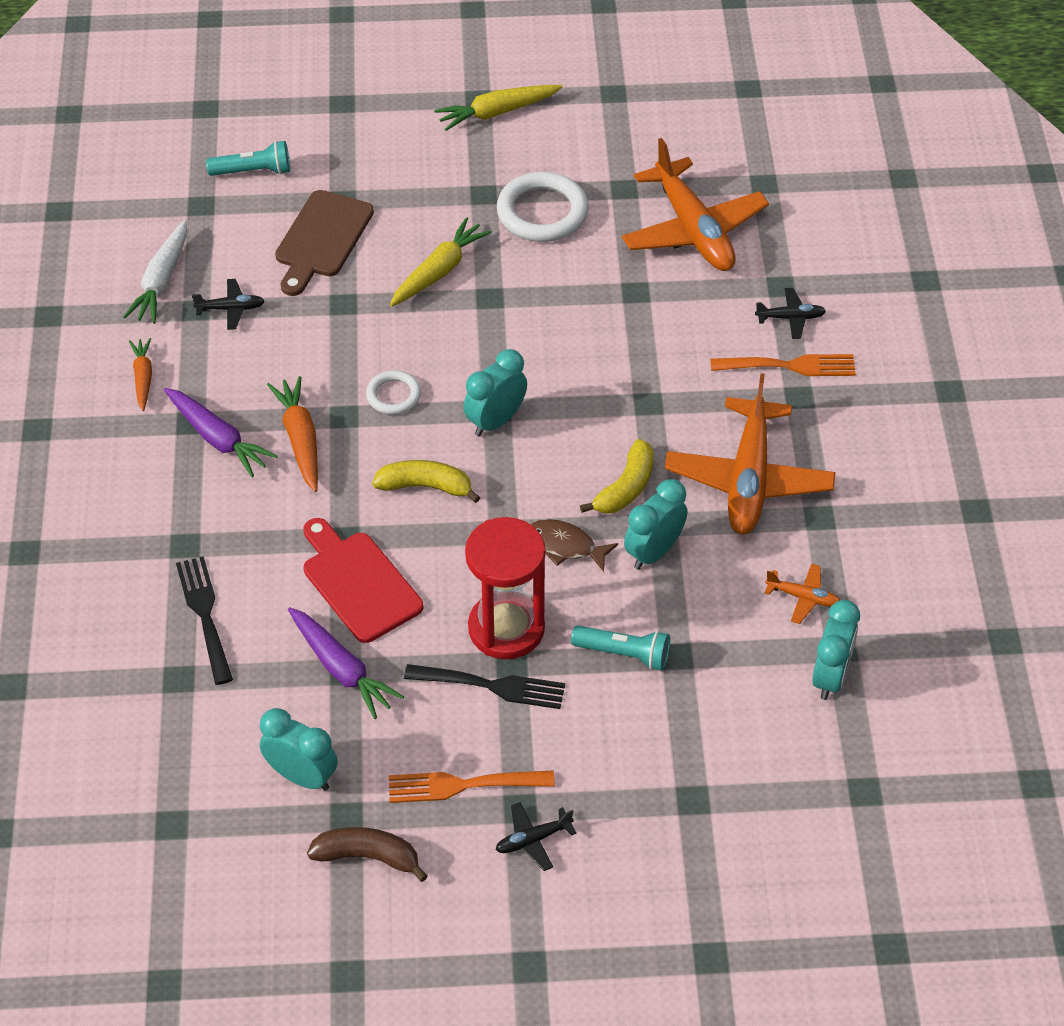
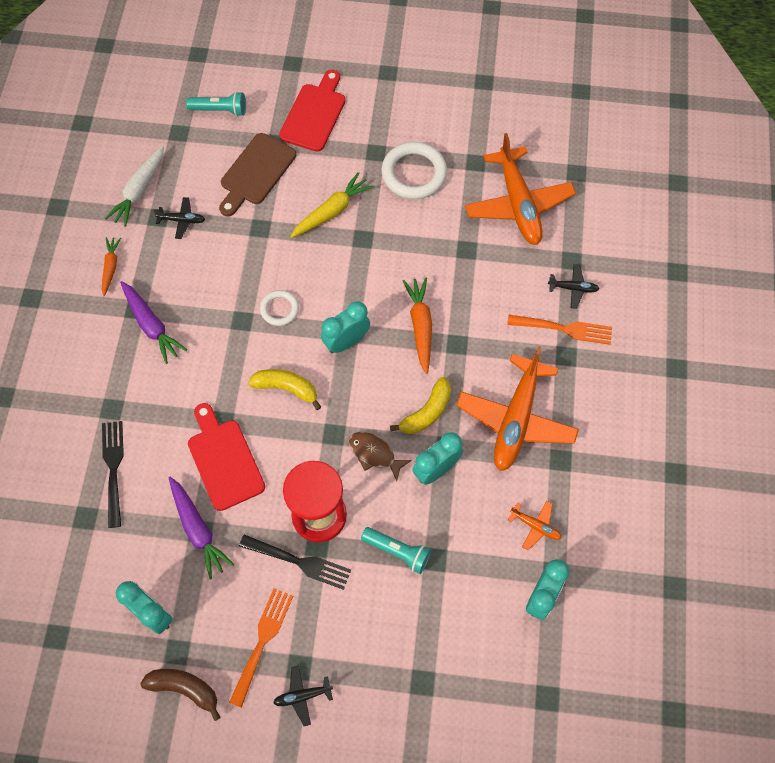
camera: 10 degrees right, 15 degrees up
orange carrot [267,376,318,492] -> orange carrot moved to [403,278,432,374]
orange fork [389,771,555,803] -> orange fork turned 105 degrees clockwise [229,588,293,708]
yellow carrot [434,85,562,131] -> none
none -> red cutting board [279,70,346,152]

